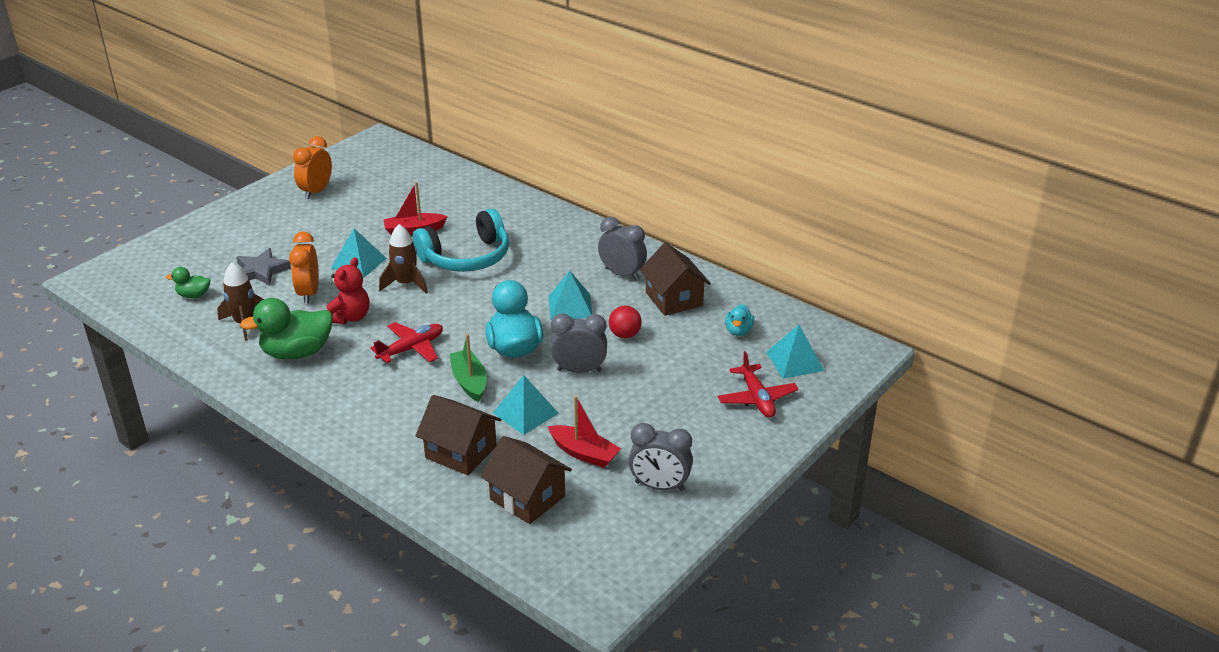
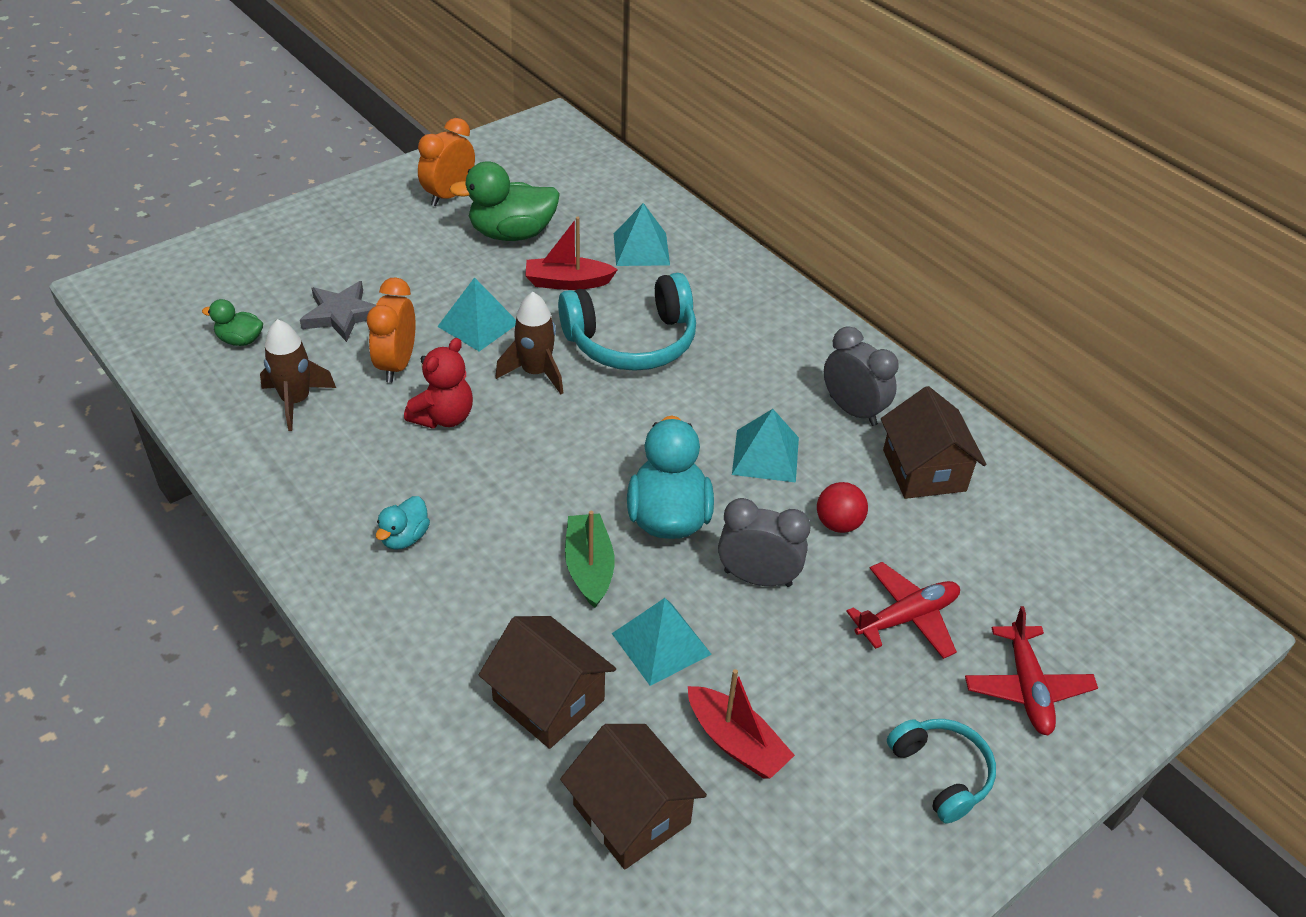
camera: 10 degrees right, 10 degrees up
green duck [240,298,333,359] -> green duck moved to [449,161,560,241]
red plane [370,322,443,363] -> red plane moved to [846,562,960,659]
grey clock [628,423,693,491] -> none
turquoise duck [725,304,754,336] -> turquoise duck moved to [376,496,430,550]
turquoise pyramid [766,325,824,379] -> turquoise pyramid moved to [614,203,670,266]
none -> turquoise headphones [887,719,996,823]

